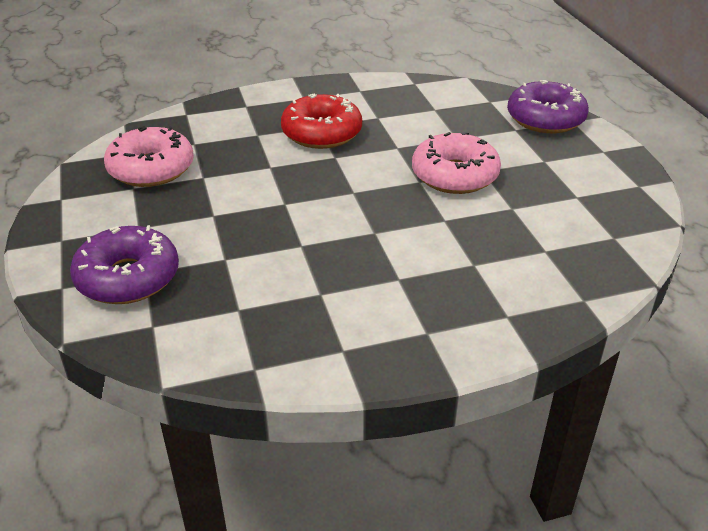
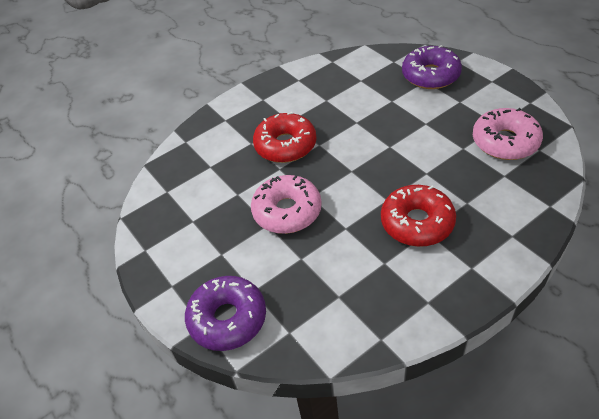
camera: 165 degrees right, 10 degrees up
none -> red donut [253,112,317,163]

